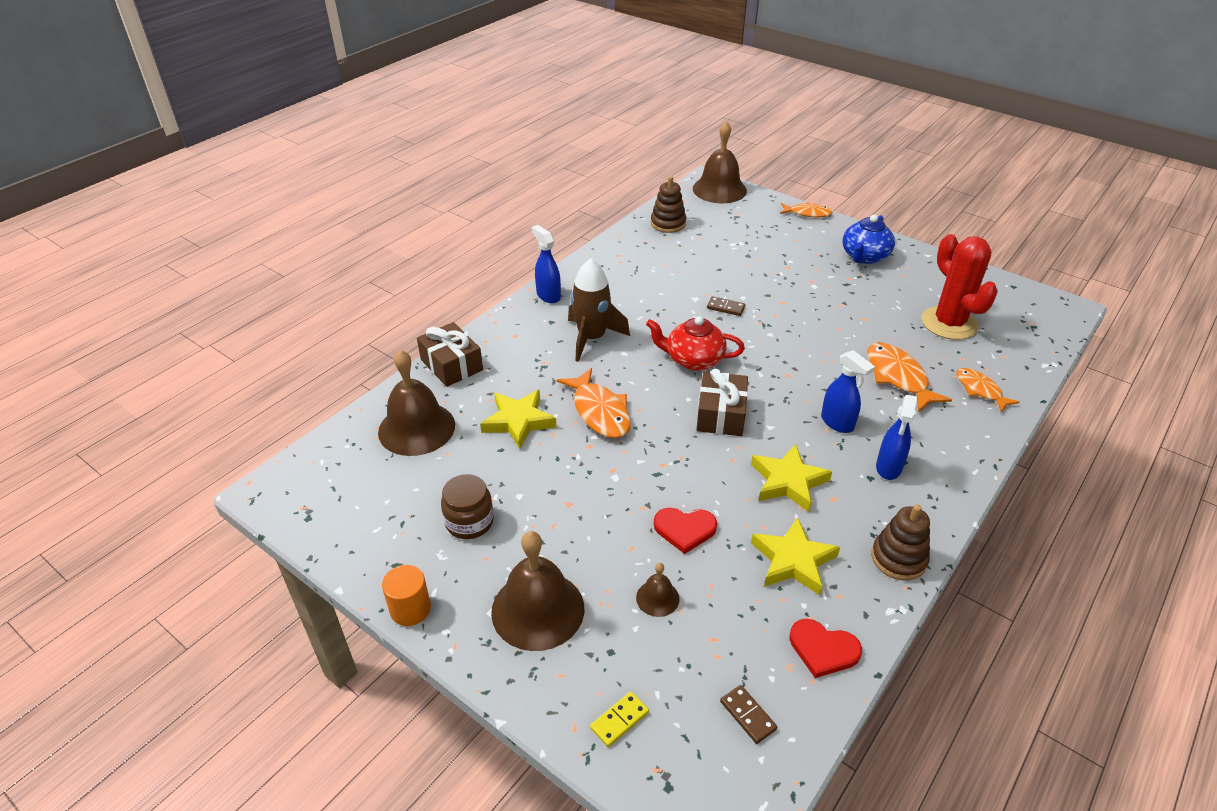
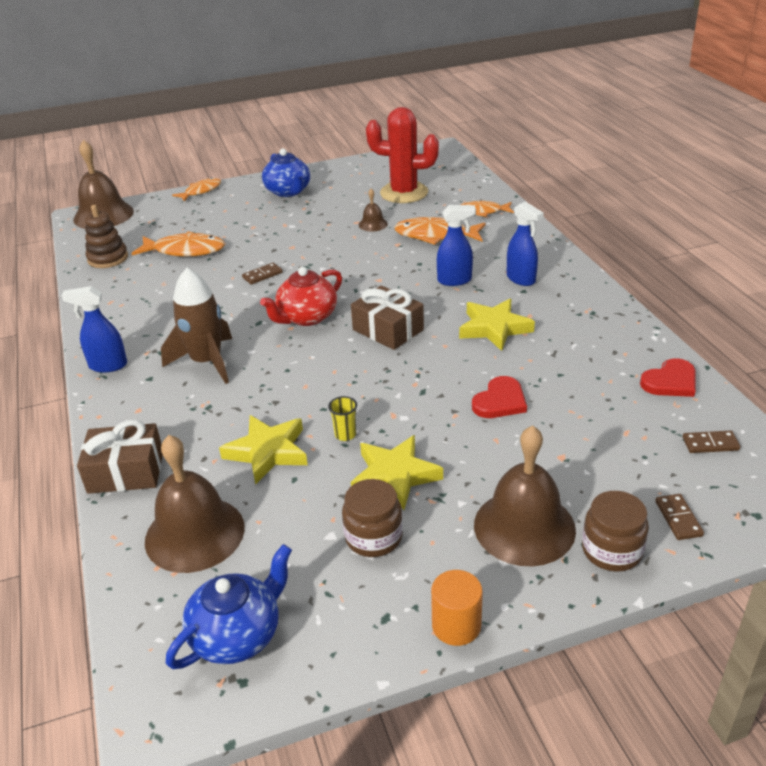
camera: 55 degrees left, 5 degrees down
orange fish [557,368,631,438] -> orange fish moved to [131,231,225,257]
yellow domino [590,691,649,747] -> brown domino [655,494,704,540]
brown bell [636,563,680,617] -> brown bell moved to [359,189,388,231]
yellow star [751,517,840,595] -> yellow star moved to [351,435,443,510]
brown stacking toy [871,504,930,580] -> none
none -> blue teapot [166,544,292,669]
none -> yellow cup [328,396,357,441]
none -> brown jar [582,491,649,572]

